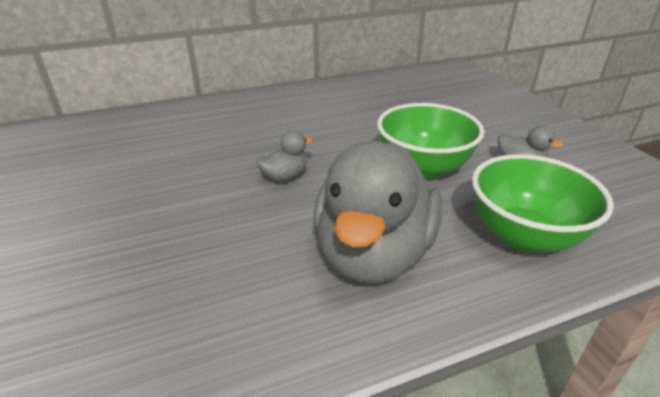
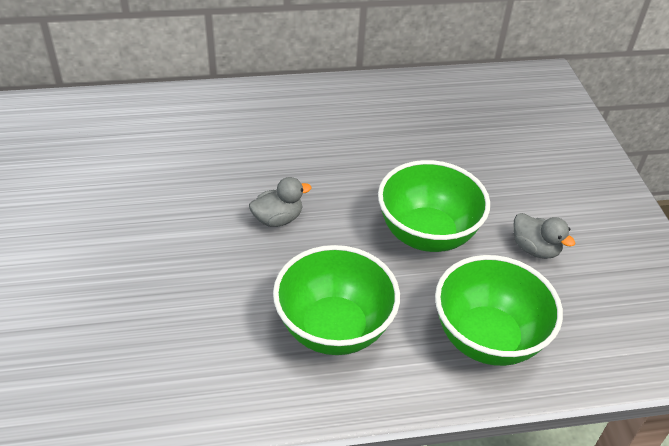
camera: 10 degrees right, 10 degrees up
grey duck [313,141,442,284] -> green bowl [273,245,400,355]

